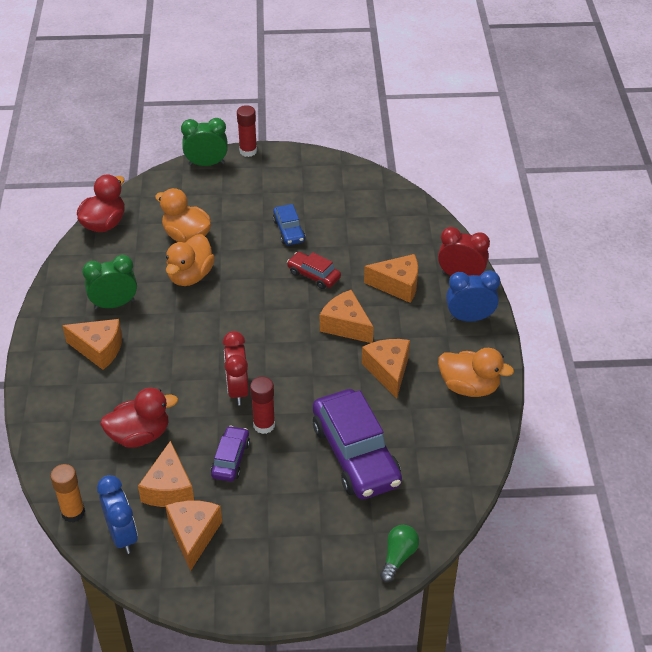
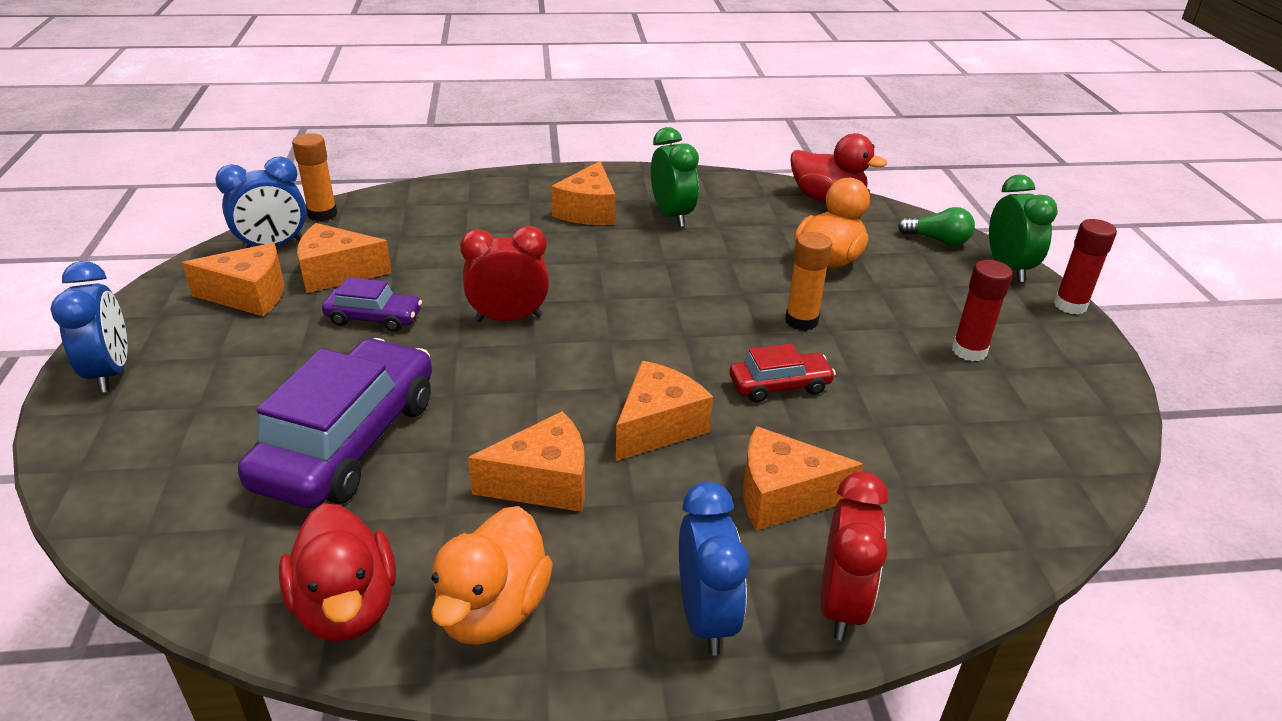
camera: 85 degrees right, 10 degrees down
red duck [100,388,178,448] -> red duck moved to [279,503,396,642]
orange duck [166,234,215,286] -> none
red glue stick [250,377,275,434] -> red glue stick moved to [952,260,1013,362]
blue car [273,204,305,245] -> none
red car [287,252,341,289] -> red car turned 45 degrees clockwise [729,344,836,402]
purple car [313,389,402,499] -> purple car turned 135 degrees clockwise [238,338,432,509]
orange cheese [364,254,418,303] -> orange cheese turned 90 degrees clockwise [743,426,863,530]
green light bulb [380,525,419,582] -> green light bulb moved to [898,207,975,246]
none -> blue clock [51,261,127,393]
none -> orange glue stick [785,232,832,331]

